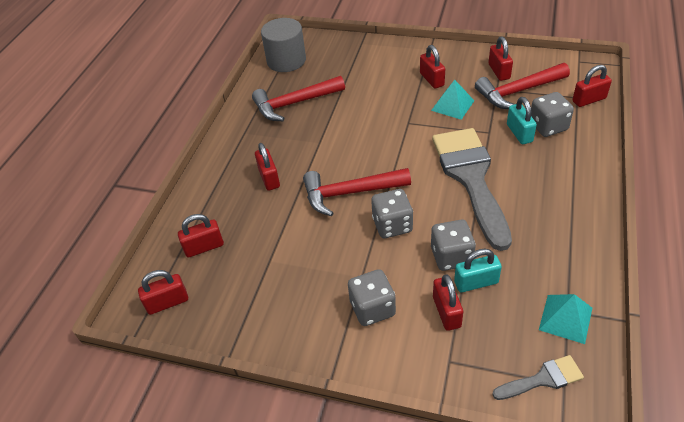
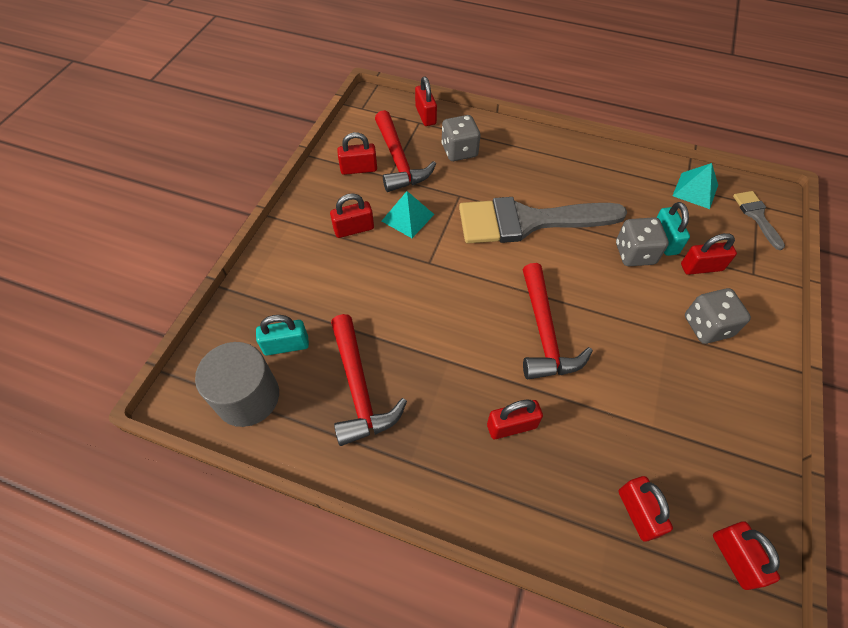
camera: 90 degrees left, 10 degrees up
grey dice [371,189,413,238] -> none
turquoise padlock [507,97,537,144] -> turquoise padlock moved to [256,315,309,356]

